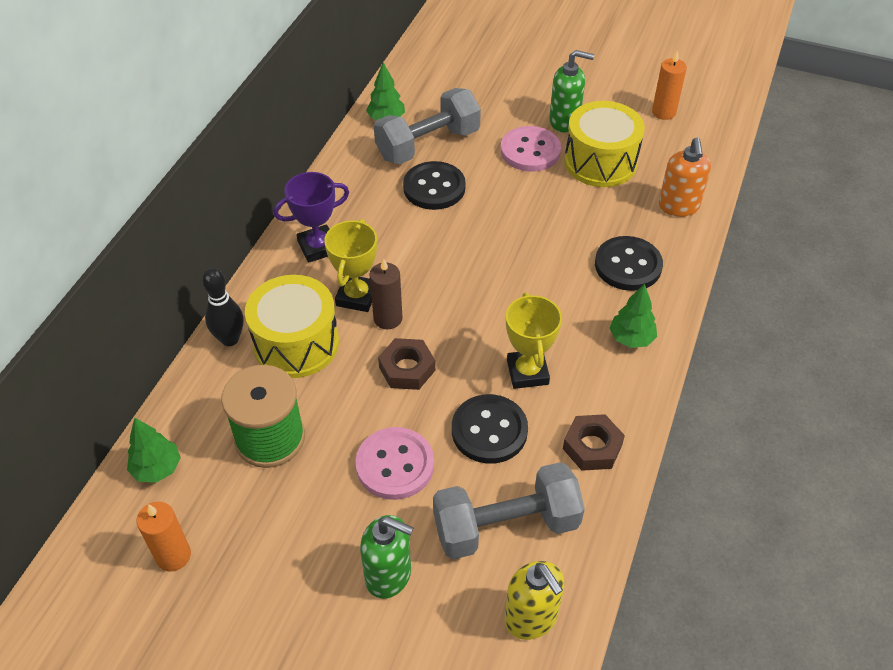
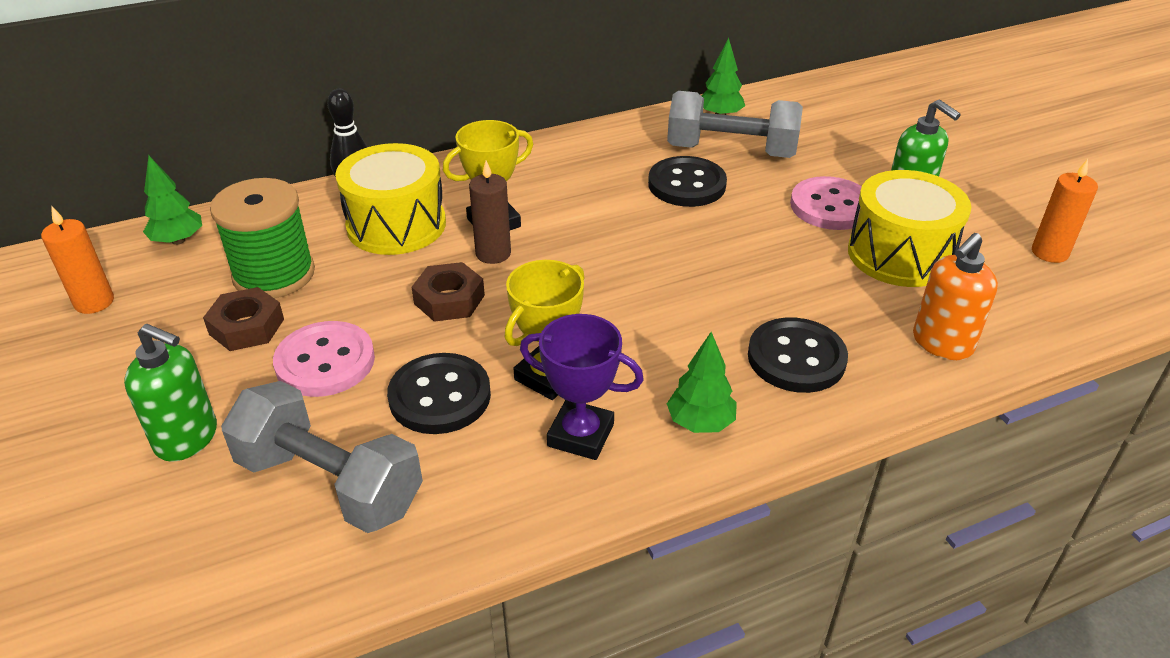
camera: 45 degrees right, 10 degrees down
purple trophy [273,172,349,263] -> purple trophy moved to [520,314,644,460]
green soap dispenser [360,515,414,599] -> green soap dispenser turned 45 degrees counterclockwise [124,324,217,462]
yellow soap dispenser [504,561,564,640] -> none
brown nut [563,414,625,471] -> brown nut moved to [203,287,284,351]

